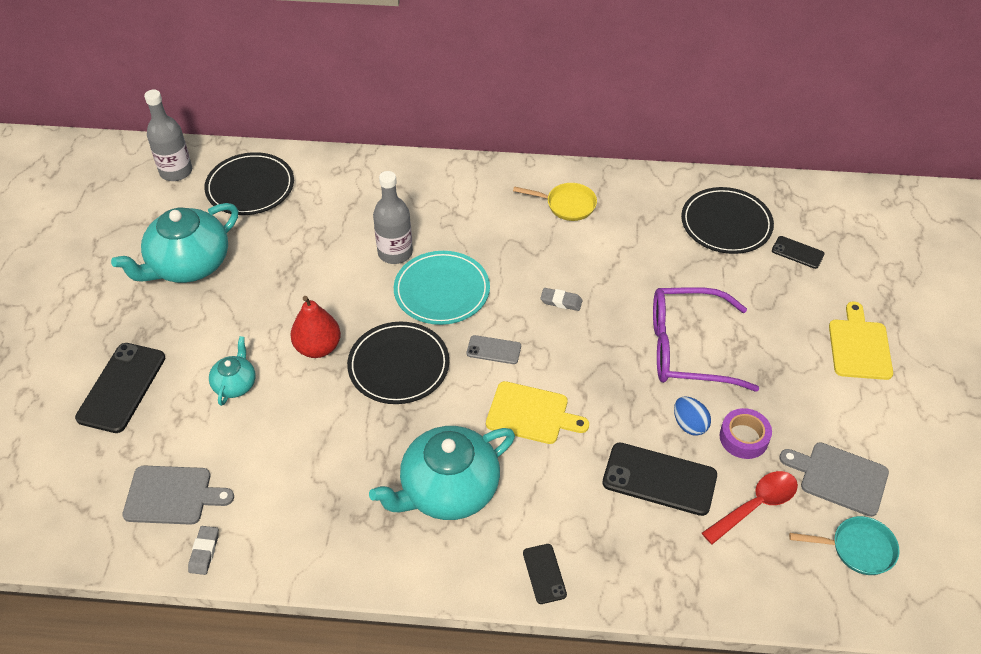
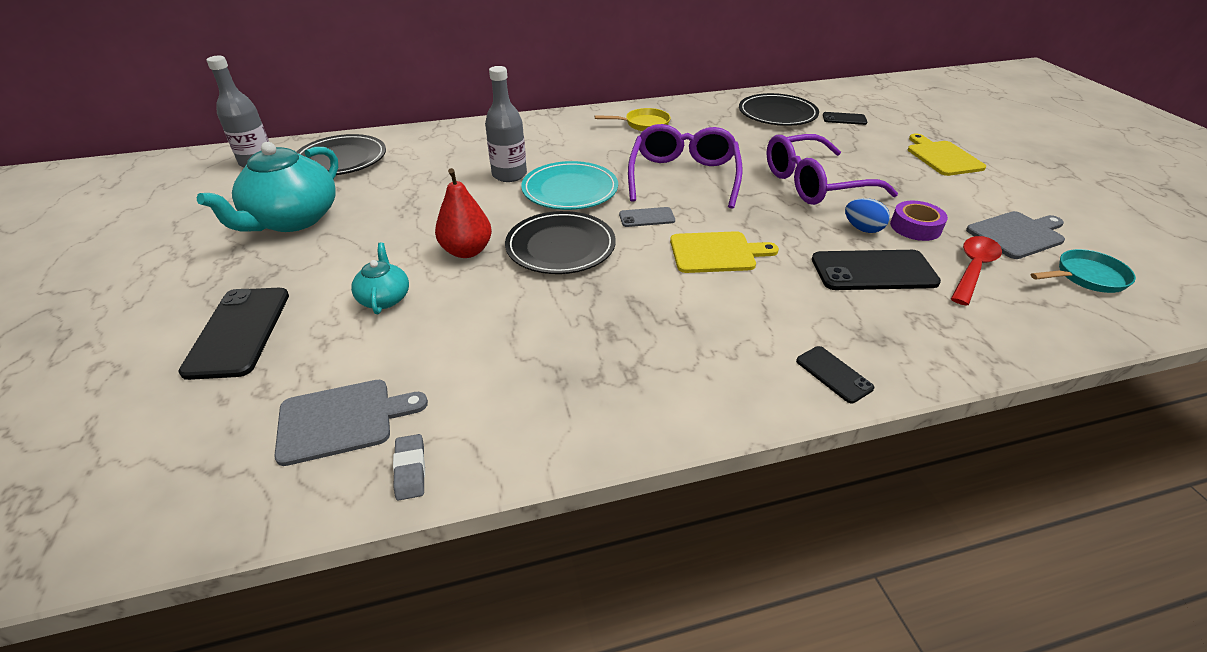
camera: 20 degrees left, 10 degrees down
turquoise teapot [369,426,515,520] -> none
grey eraser [540,288,583,311] -> purple glasses [628,124,743,209]
grey cutting board [779,442,889,517] -> grey cutting board turned 150 degrees clockwise [966,211,1065,259]

